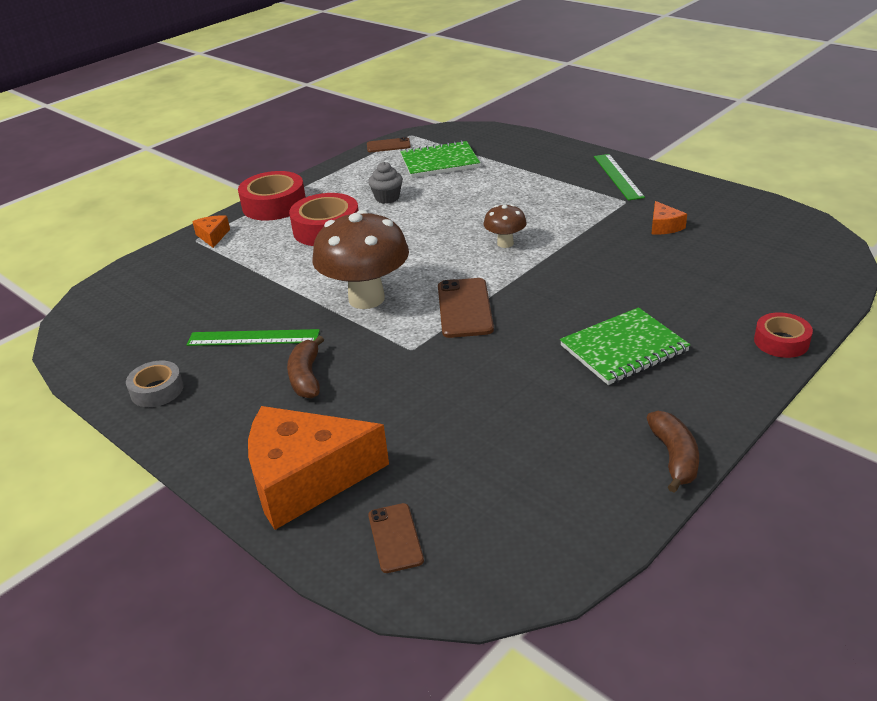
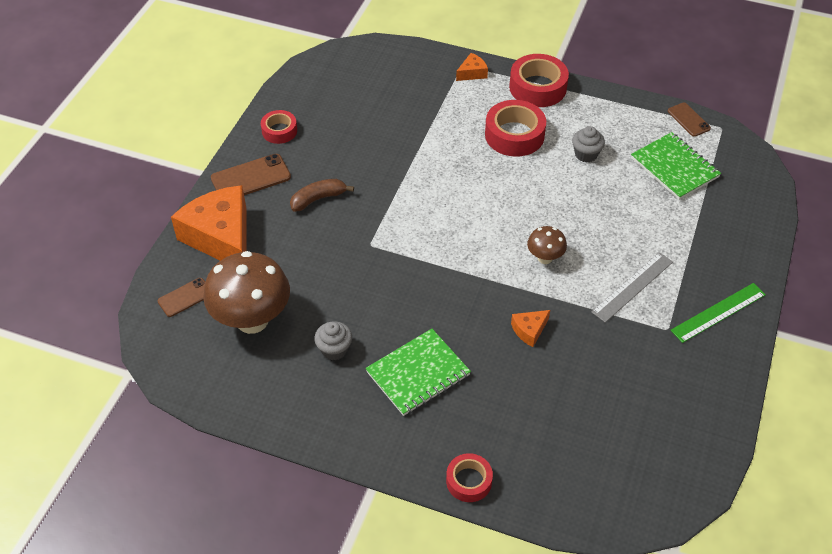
camera: 65 degrees right, 15 degrees up
grey tape [126,361,184,407] -> red tape [261,110,297,144]
green ruler [187,329,320,346] -> none
brown mushroom [312,210,409,309] -> brown mushroom moved to [203,251,290,334]
brown phone [438,278,494,338] -> brown phone moved to [211,154,291,195]
green notebook [560,308,690,385] -> green notebook turned 75 degrees counterclockwise [365,329,471,416]
brown banana [647,411,699,493] -> none
orange cheese [651,201,687,234] -> orange cheese moved to [511,310,550,347]
none -> grey cupcake [314,321,352,360]
none -> grey ruler [591,252,673,323]

